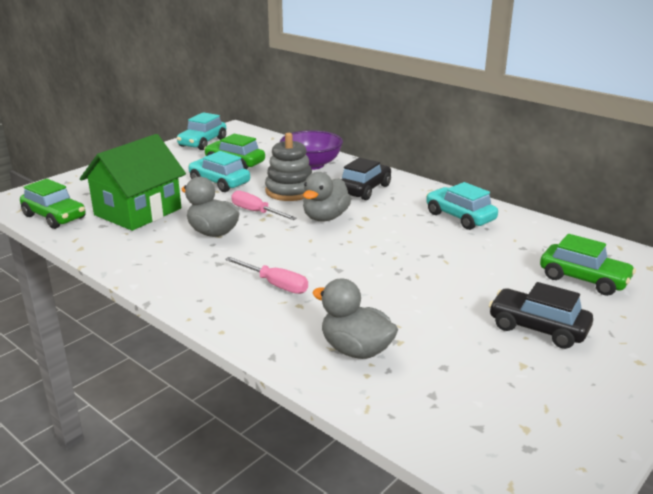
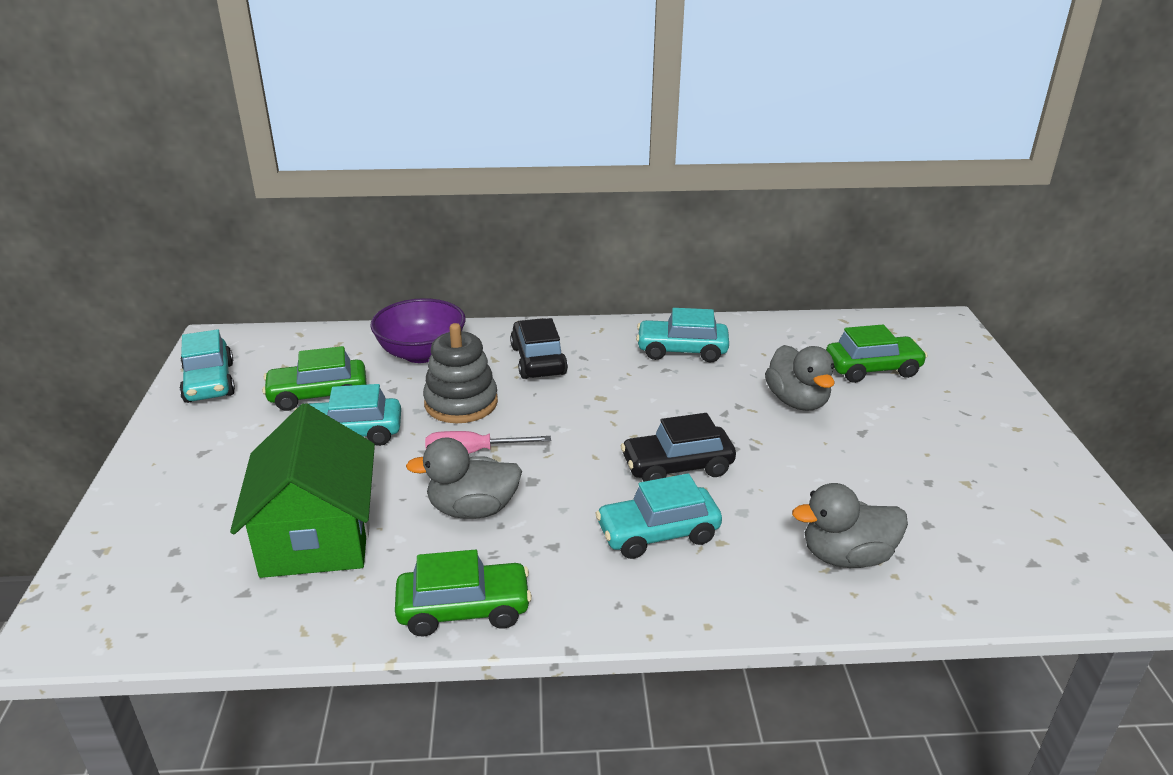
camera: 45 degrees left, 5 degrees up
green car [20,179,85,229] -> green car moved to [395,550,532,636]
pink screwdriver [225,257,308,294] -> turquoise car [595,474,722,559]
grey duck [303,172,351,222] -> grey duck moved to [765,345,835,411]
black car [489,282,593,349] -> black car moved to [621,413,736,482]

